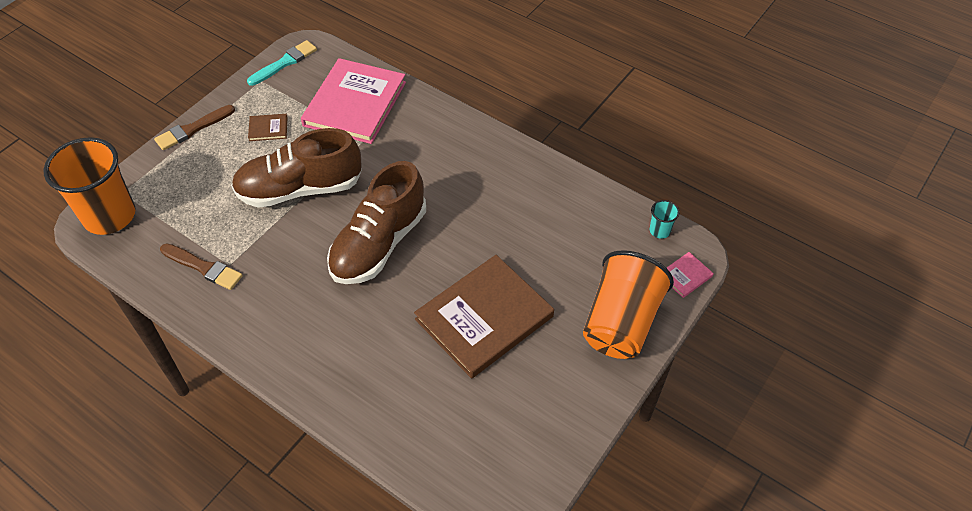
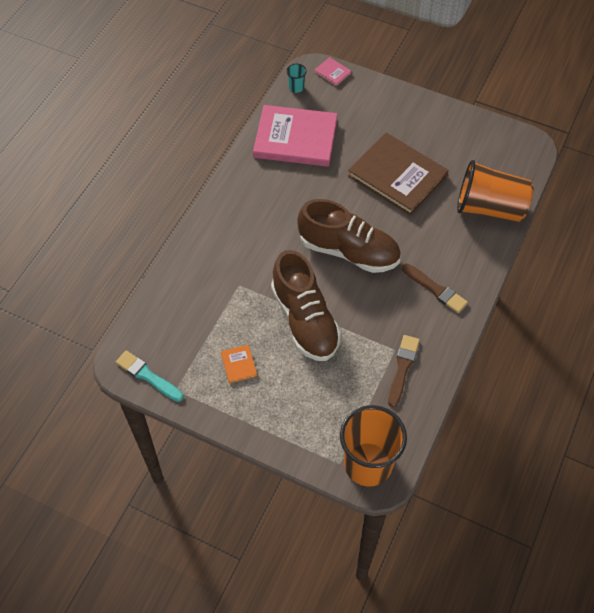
camera: 100 degrees left, 5 degrees up
brown brush [154,105,235,150] -> brown brush moved to [402,263,468,313]
brown book [248,114,287,141] -> orange book [221,345,257,384]
pink book [301,58,406,144] -> pink book moved to [253,105,337,167]
orange cup [583,250,674,359] -> orange cup moved to [457,160,533,222]

